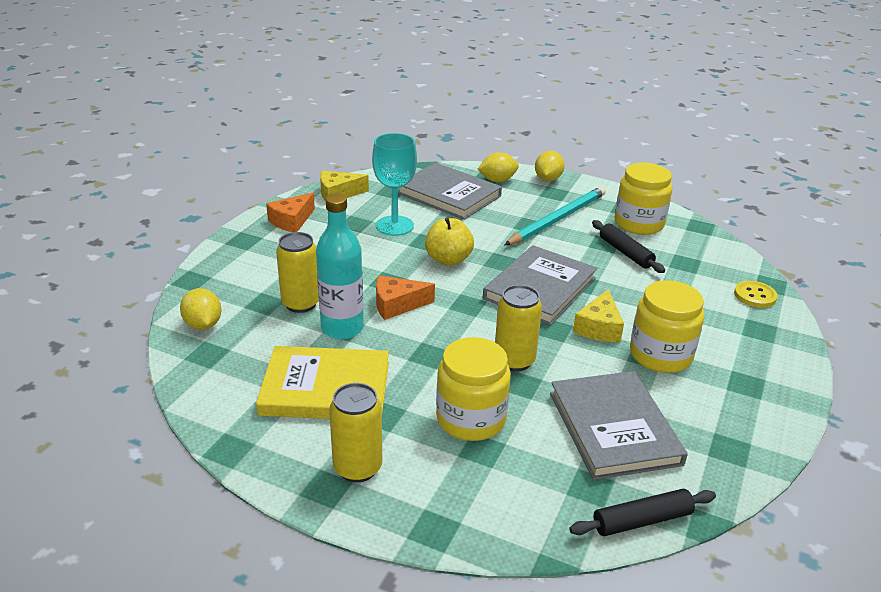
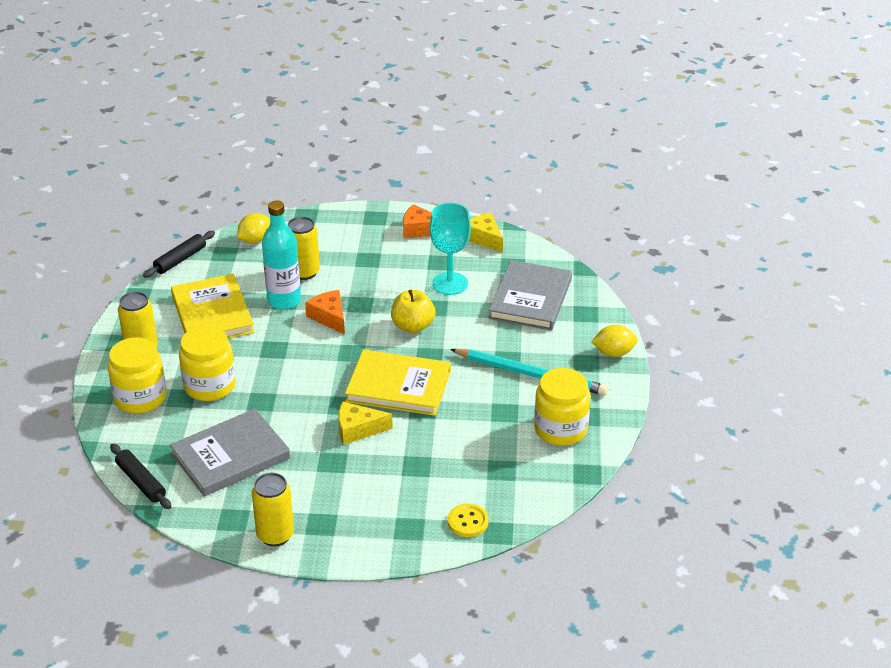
camera: 70 degrees right, 5 degrees up
yellow lemon [478,152,519,182] -> none
grey book [483,245,597,326] -> yellow book [345,349,451,416]
yellow can [495,285,542,372] -> yellow can moved to [252,473,294,546]
black rolling pin [592,220,665,273] -> black rolling pin moved to [143,231,215,278]
yellow jar [630,280,704,373] -> yellow jar moved to [108,337,167,413]

